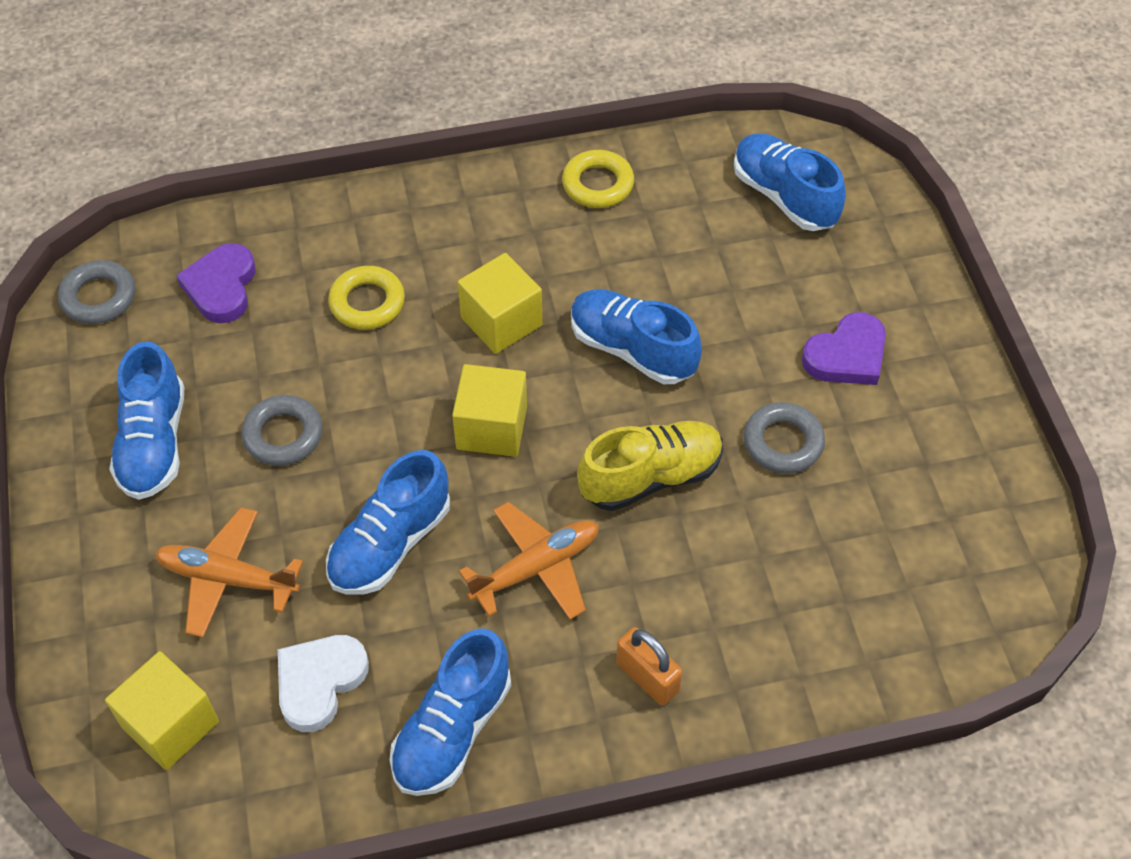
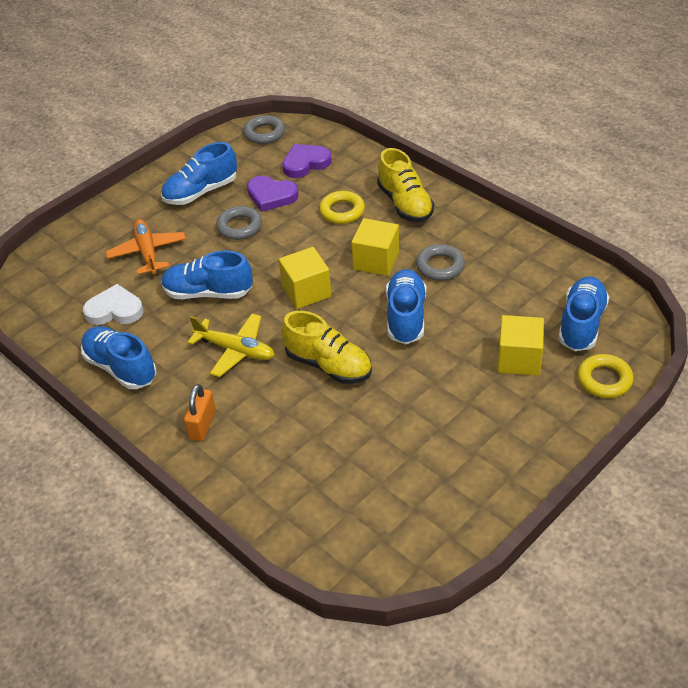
camera: 60 degrees right, 10 degrees down
yellow cube [105,651,219,770] -> yellow cube moved to [498,315,544,376]
blue shoe [390,628,511,796] -> blue shoe turned 45 degrees clockwise [81,326,157,389]
orange plane [459,502,599,620] -> yellow plane [187,313,275,378]
yellow ring [562,150,634,208] -> yellow ring moved to [578,354,634,398]
grey ring [744,402,825,474] -> grey ring moved to [416,244,465,281]
purple heart [802,312,886,385] -> purple heart moved to [247,176,299,212]
none -> yellow shoe [377,148,434,222]

